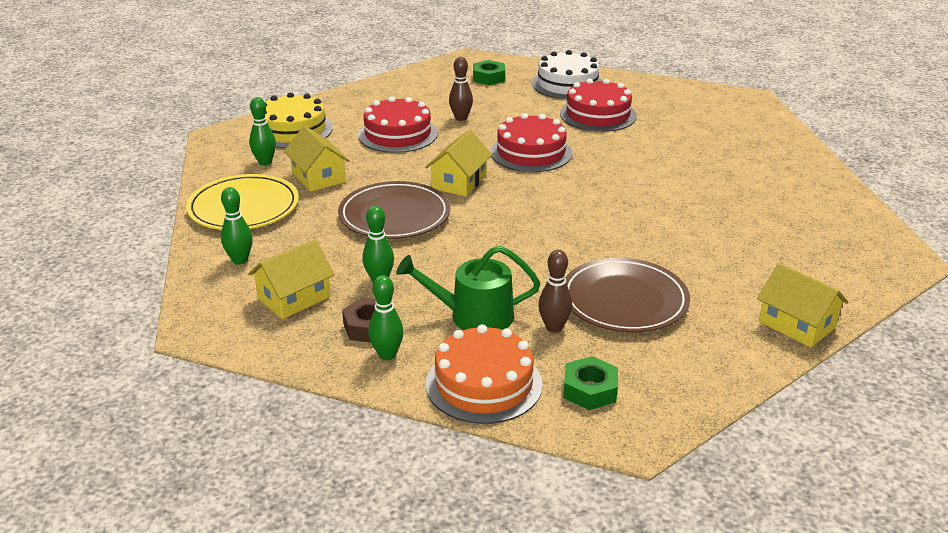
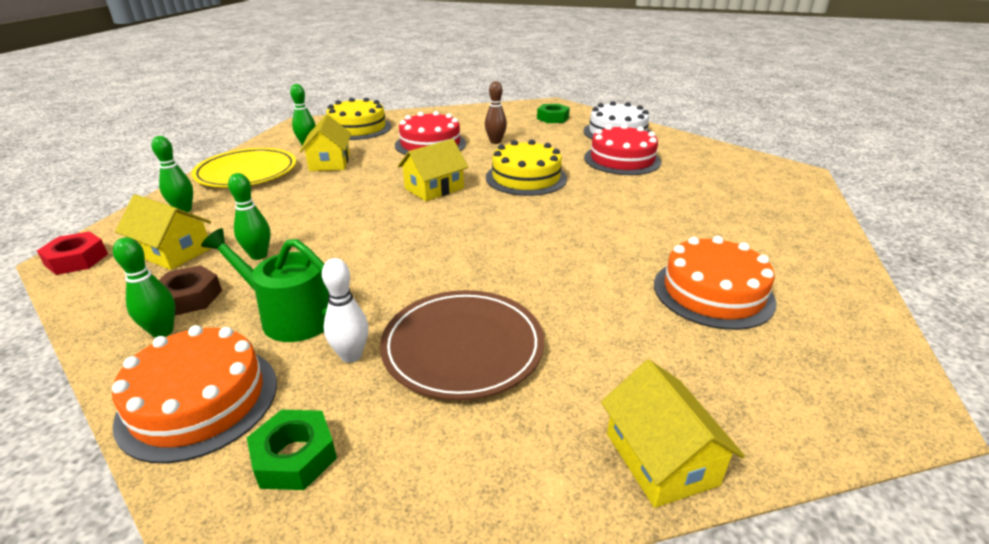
camera: 25 degrees right, 0 degrees up
yellow house [248,239,335,319] -> yellow house turned 45 degrees clockwise [115,194,211,270]
brown plate [338,181,450,239] -> none
red cake [490,113,572,172] -> yellow cake [486,140,567,196]
brown bowling pin [538,250,572,333] -> white bowling pin [322,258,368,363]
none -> red nut [37,231,108,275]
none -> orange cake [654,236,776,330]

